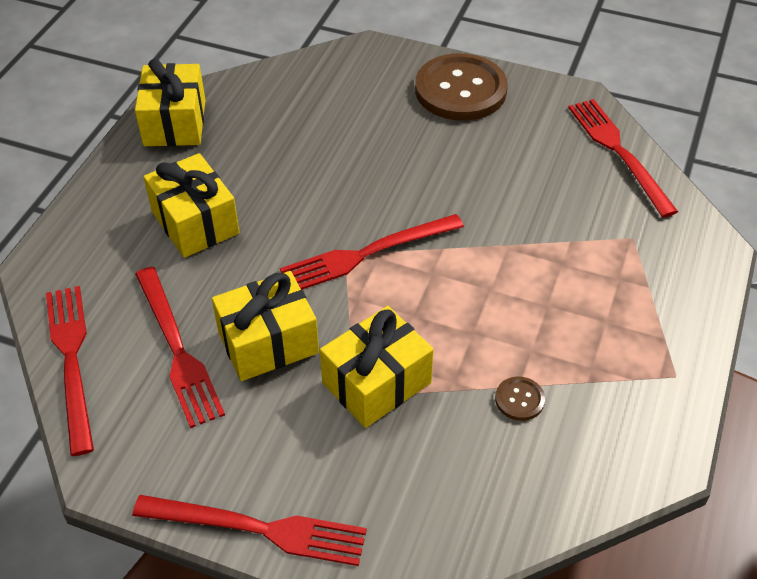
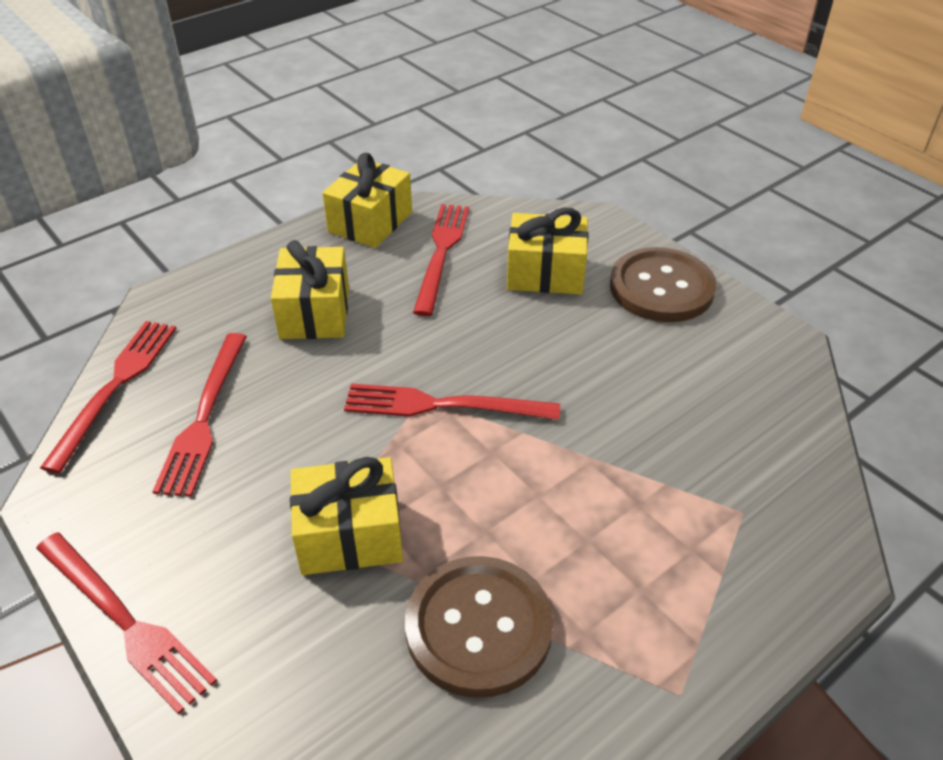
camera: 30 degrees right, 5 degrees down
yellow gift [212,271,319,381] -> yellow gift moved to [507,208,588,294]
brown button [495,376,545,421] -> brown button [405,556,553,698], size x2.41
red fork [568,99,678,217] -> red fork moved to [413,204,469,316]

